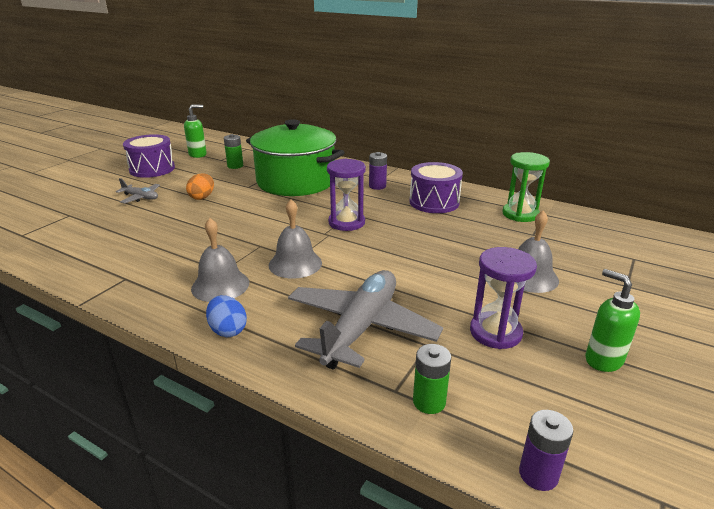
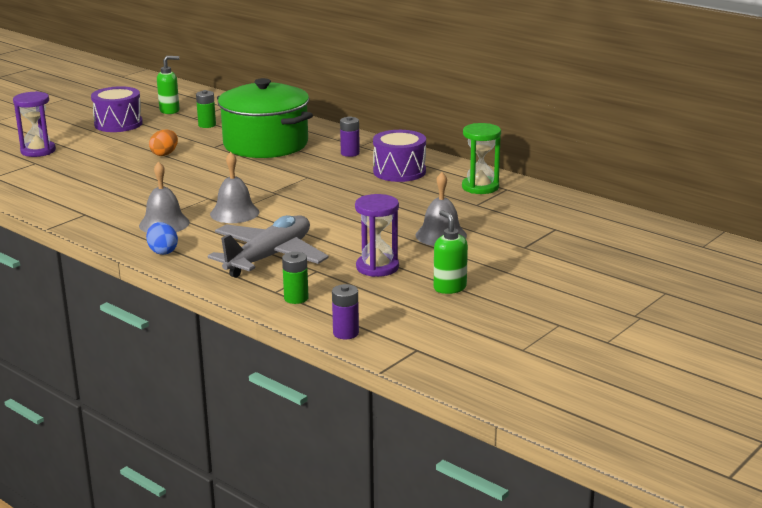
camera: 10 degrees right, 5 degrees down
grey plane [116,178,160,204] -> none
purple hourglass [327,159,366,231] -> purple hourglass moved to [13,91,56,157]

